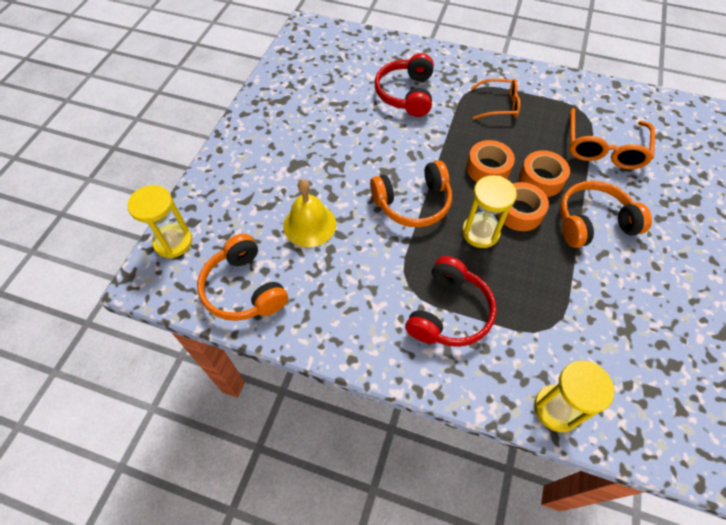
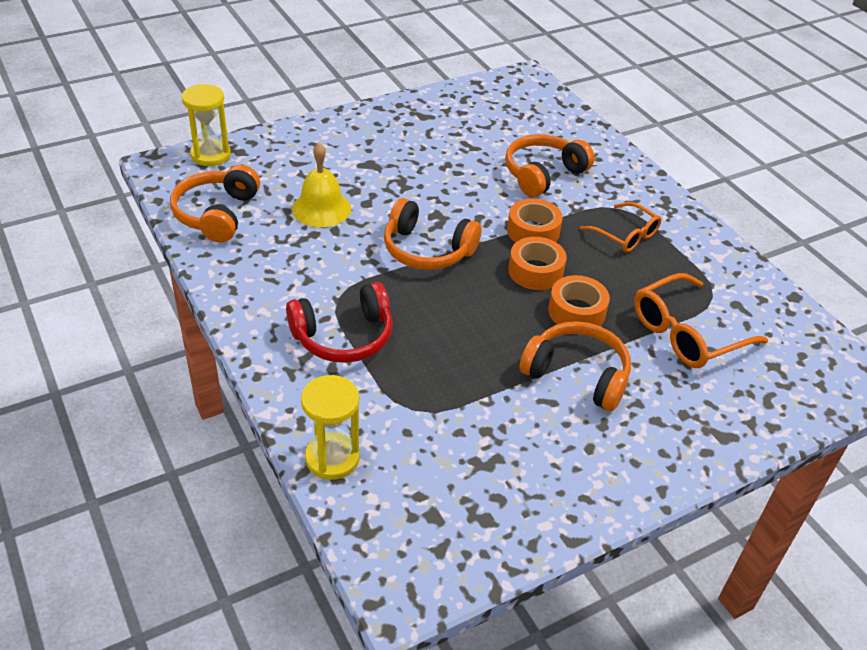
camera: 40 degrees right, 15 degrees down
red headphones [374,53,434,117] -> orange headphones [505,134,595,197]
yellow hourglass [462,175,517,248] -> none
orange tape [497,182,549,231] -> orange tape moved to [507,199,563,243]

